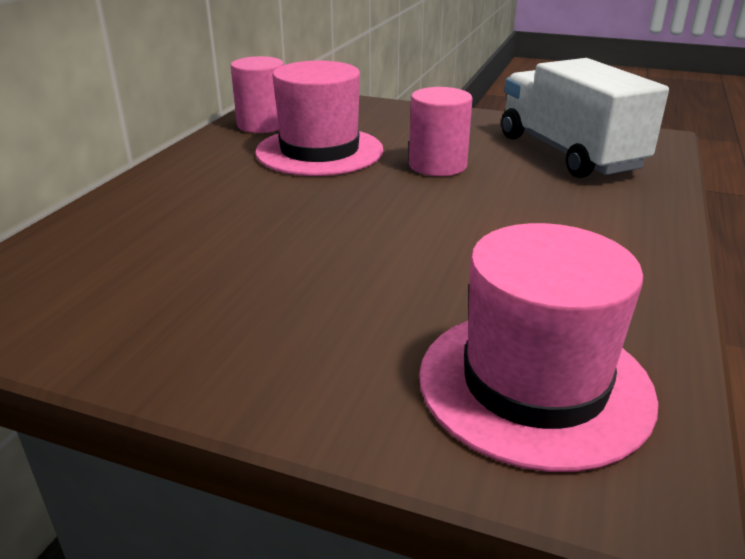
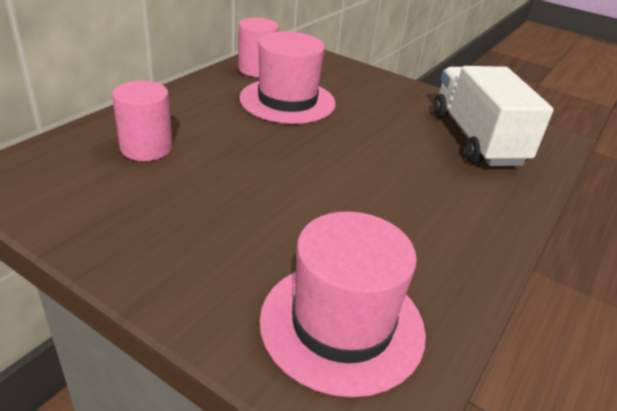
camera: 10 degrees right, 5 degrees up
pink cylinder [409,87,473,176] -> pink cylinder moved to [112,81,172,161]

